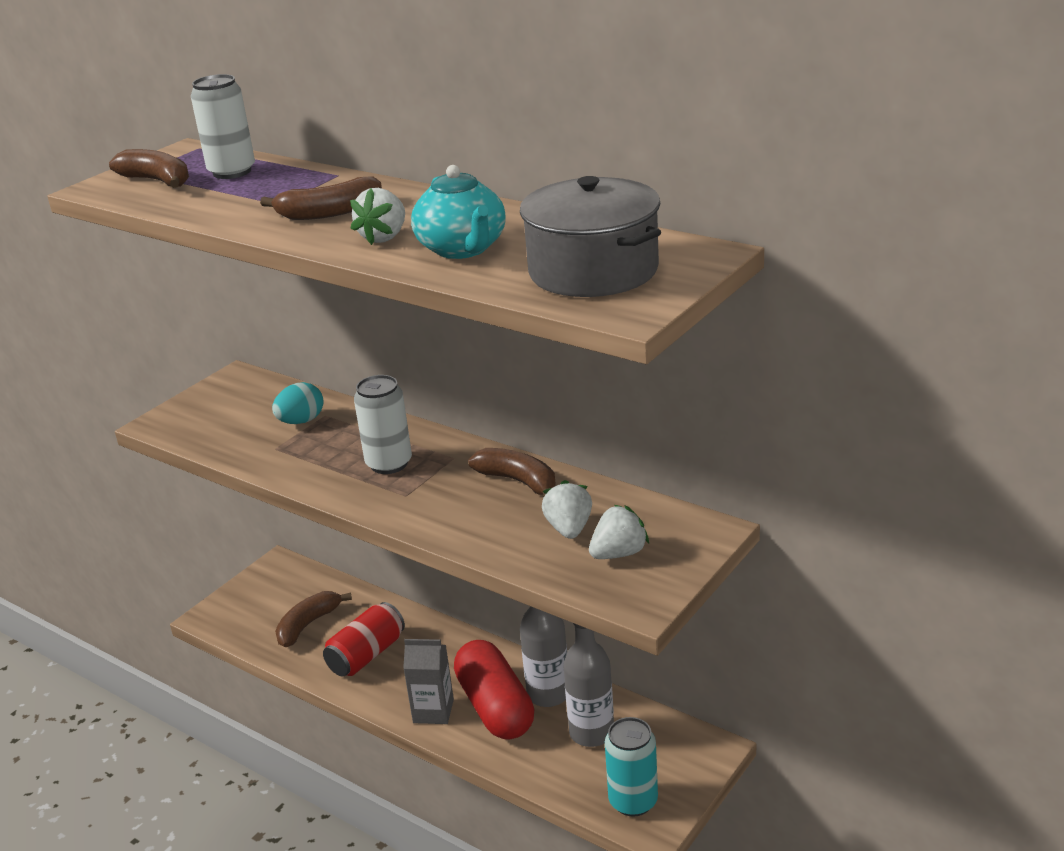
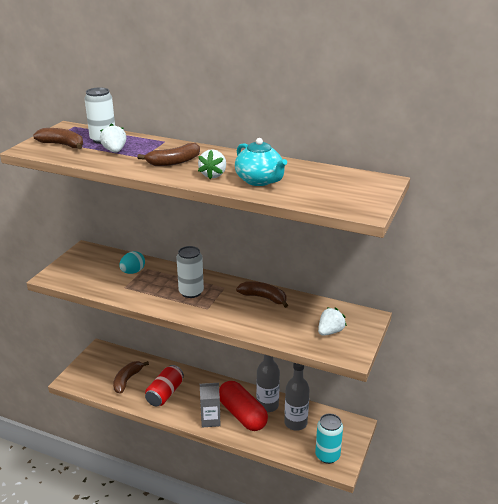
camera: 15 degrees left, 0 degrees up
grey pot [520,176,661,297] -> none
white strawberry [542,480,592,539] -> white strawberry moved to [100,123,126,153]

